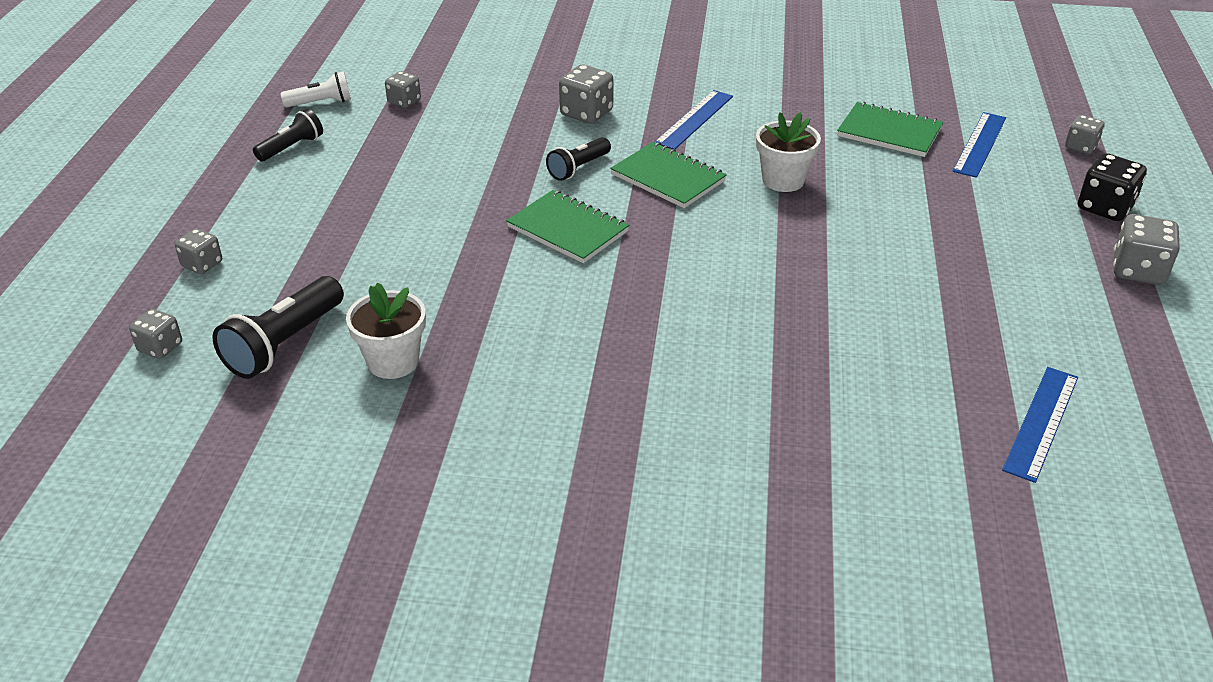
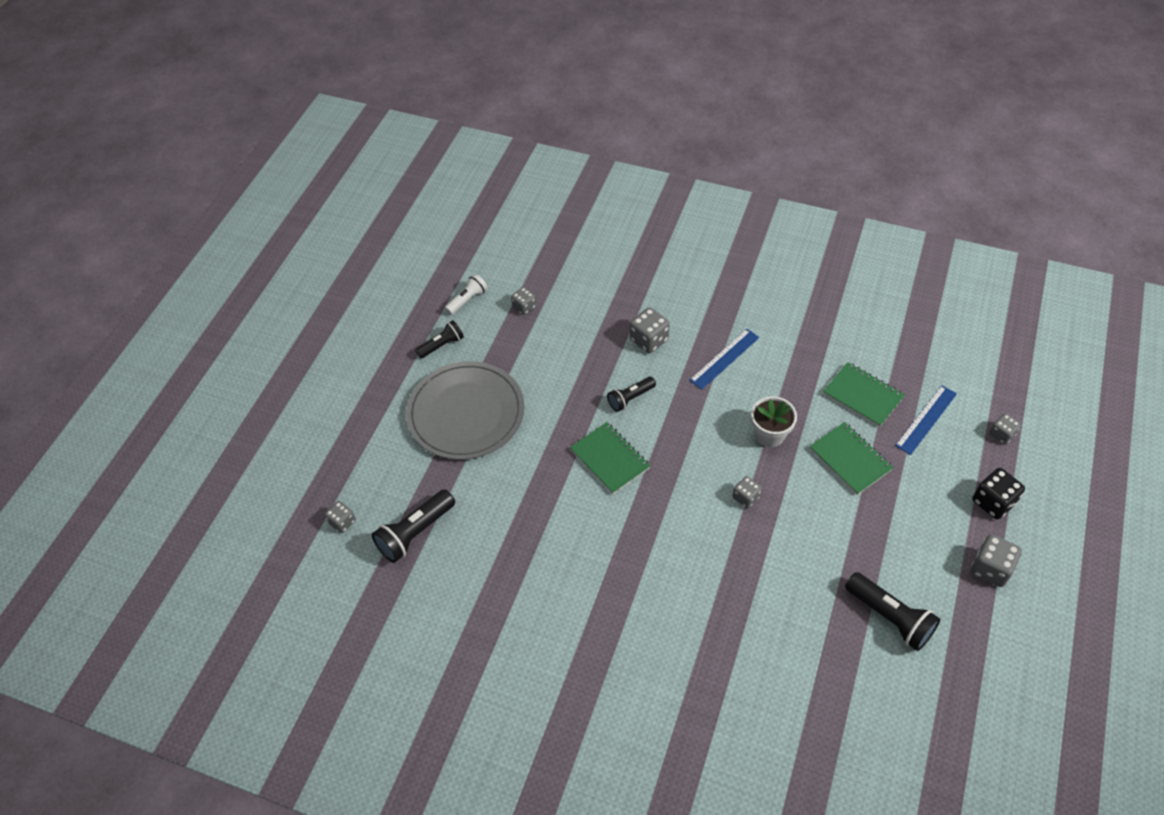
camera: 15 degrees right, 15 degrees up
grey dice [175,229,222,274] -> grey dice moved to [733,476,762,508]
white flashlight [281,72,351,107] -> white flashlight turned 45 degrees counterclockwise [445,274,488,315]
white flower pot [346,282,426,379] -> none
green notebook [610,142,727,208] -> green notebook moved to [809,422,894,495]
blue ruler [1002,367,1078,483] -> none
none -> grey plate [406,361,524,460]
none -> black flashlight [845,572,940,651]

